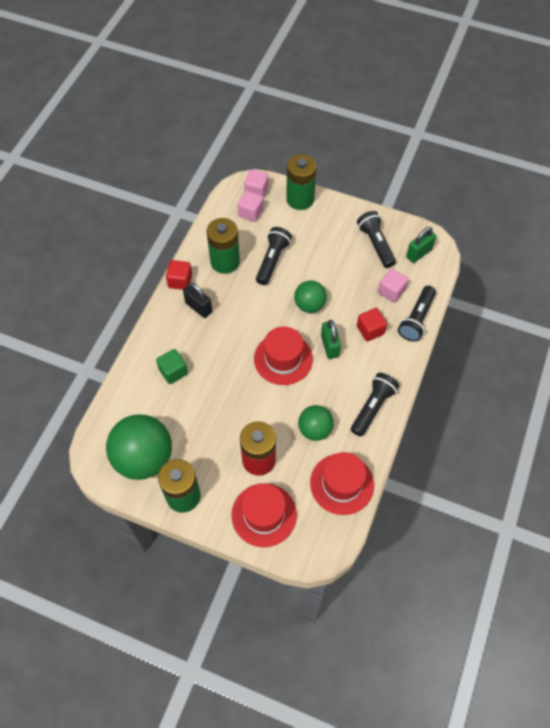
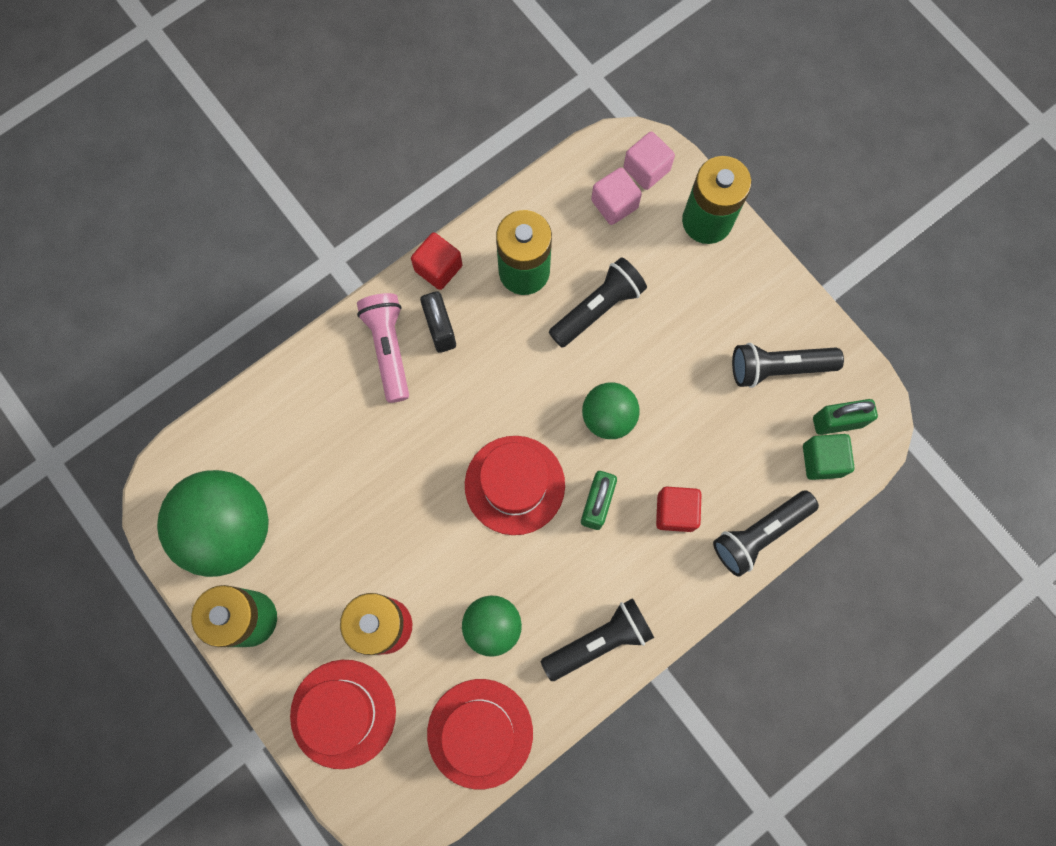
camera: 30 degrees right, 15 degrees up
green cube [156,349,188,384] -> green cube moved to [803,434,854,480]
black flashlight [357,211,396,268] -> black flashlight turned 105 degrees counterclockwise [732,343,844,388]
pink cube [378,269,408,302] -> none
none -> pink flashlight [357,293,409,403]

